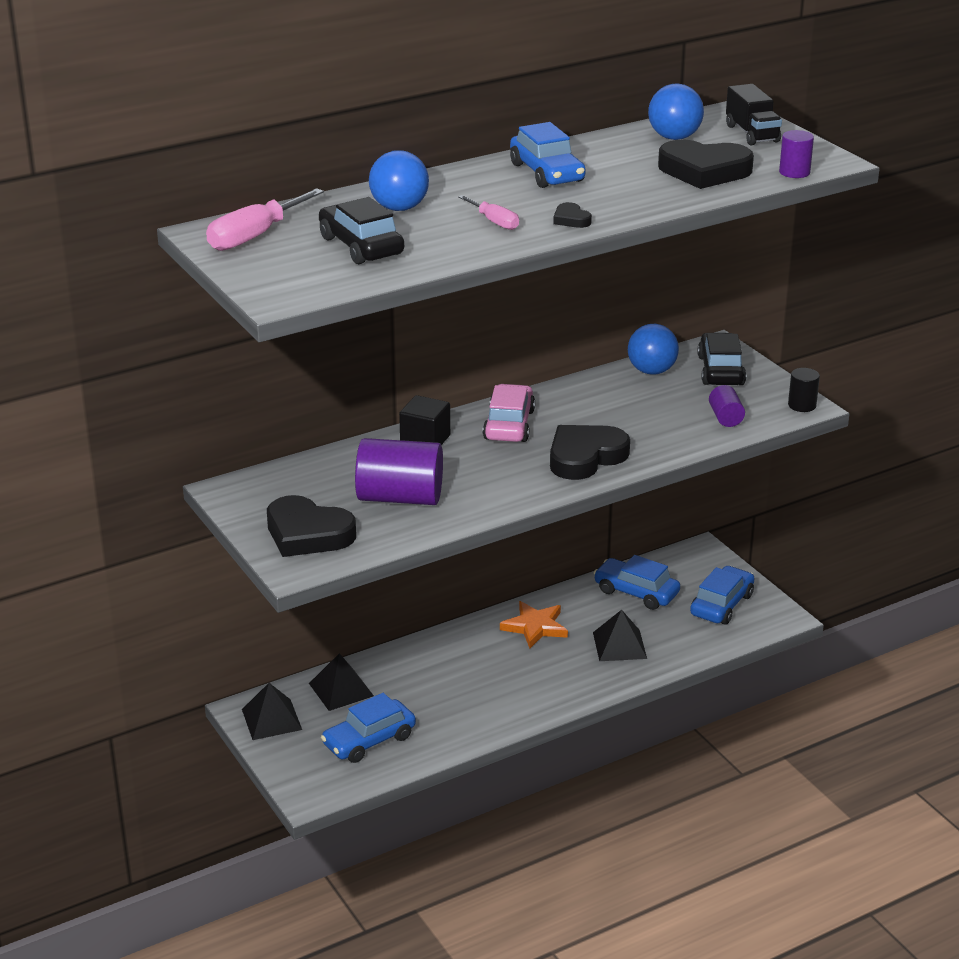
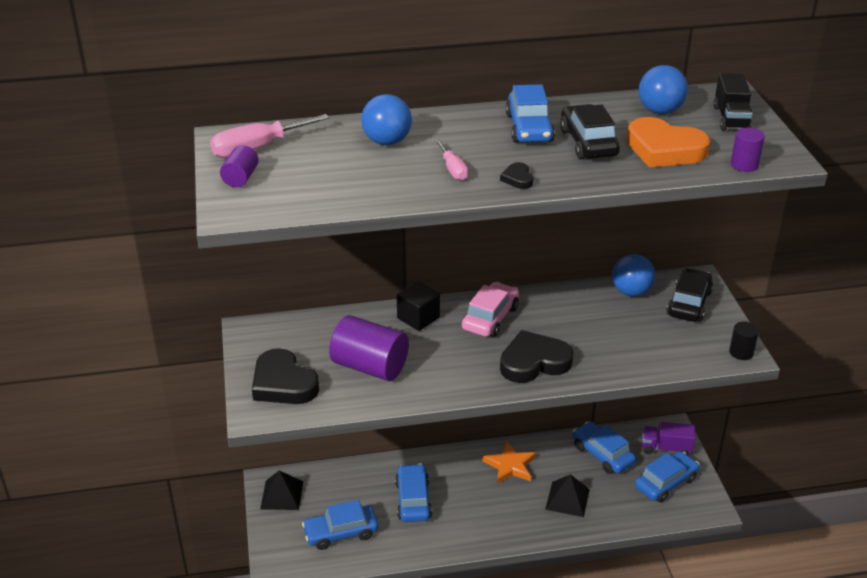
camera: 20 degrees right, 5 degrees up
black pyramid [309,653,374,711] -> none
black car [319,197,404,264] -> black car moved to [560,104,620,159]
black heart [658,140,754,189] -> orange heart [627,117,710,167]
purple cylinder [709,385,745,427] -> purple cylinder moved to [220,145,259,187]
none -> blue car [395,463,432,522]
none -> purple truck [642,422,696,455]

